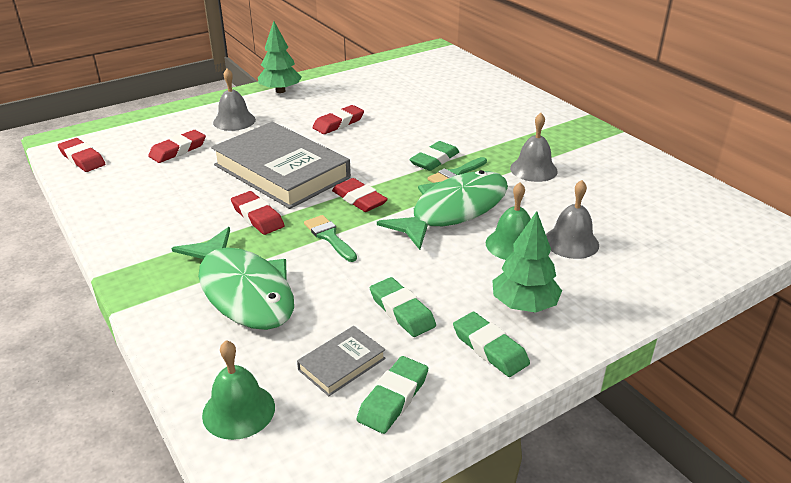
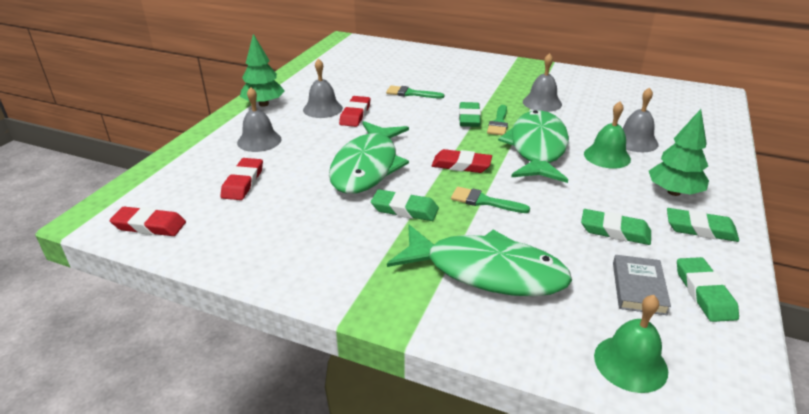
camera: 35 degrees left, 0 degrees up
grey book [211,122,351,209] -> green fish [329,121,409,194]
red eraser [231,191,285,235] -> green eraser [371,189,439,221]
none -> grey bell [303,58,343,118]
none -> green brush [386,86,444,99]

